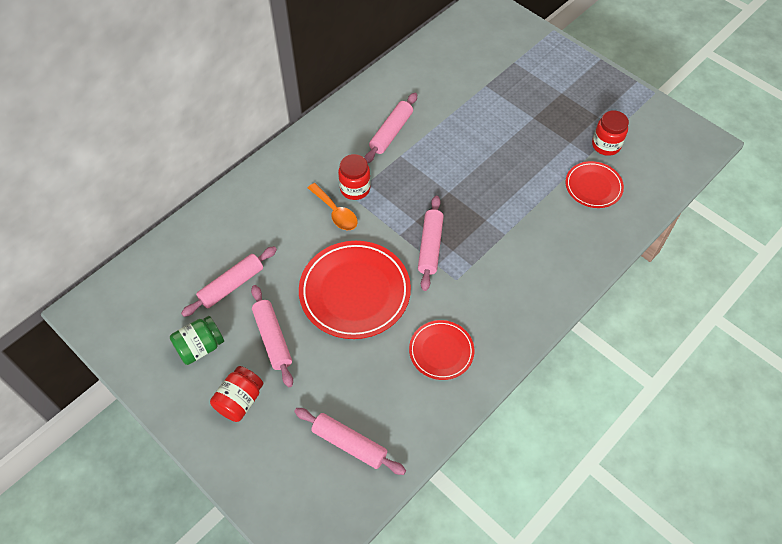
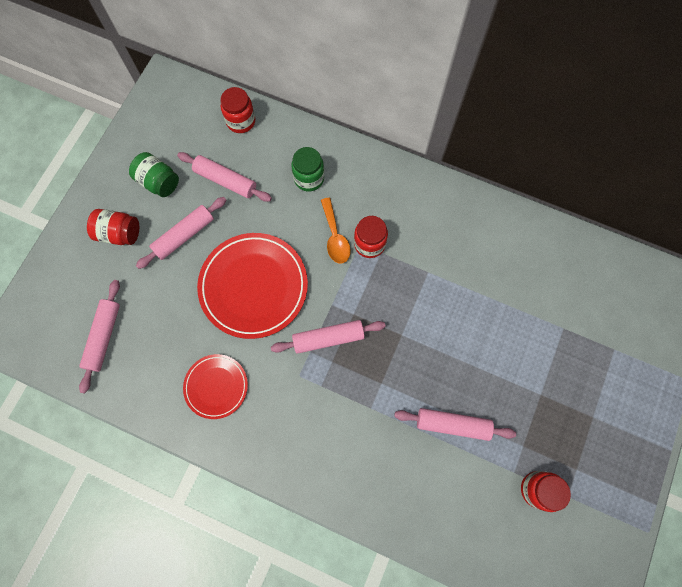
camera: 70 degrees right, 15 degrees up
orange spoon [308,183,358,230] -> orange spoon turned 45 degrees counterclockwise [321,198,351,263]
pink rolling pin [364,93,417,163] -> pink rolling pin moved to [394,408,516,441]
red plate [565,161,624,208] -> none
none -> red jar [220,87,255,133]
none -> green jar [291,147,324,191]

